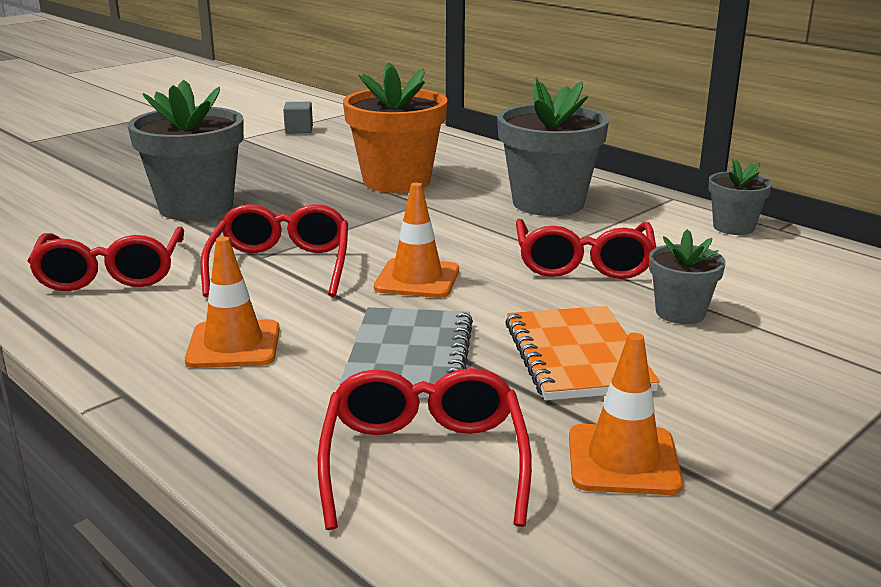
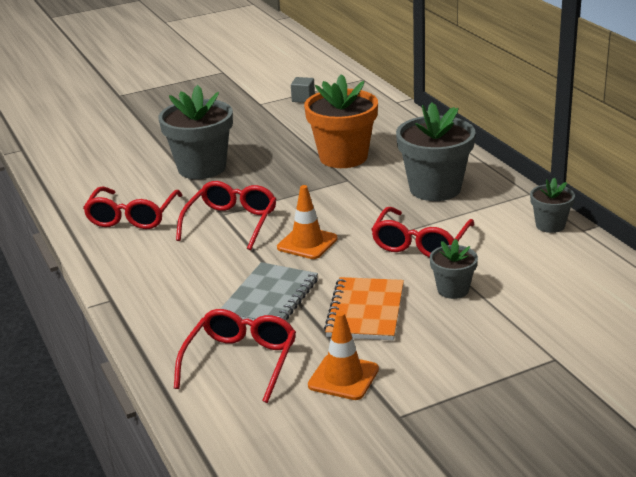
camera: 20 degrees right, 5 degrees up
orange traffic cone [185,236,280,368] -> none

